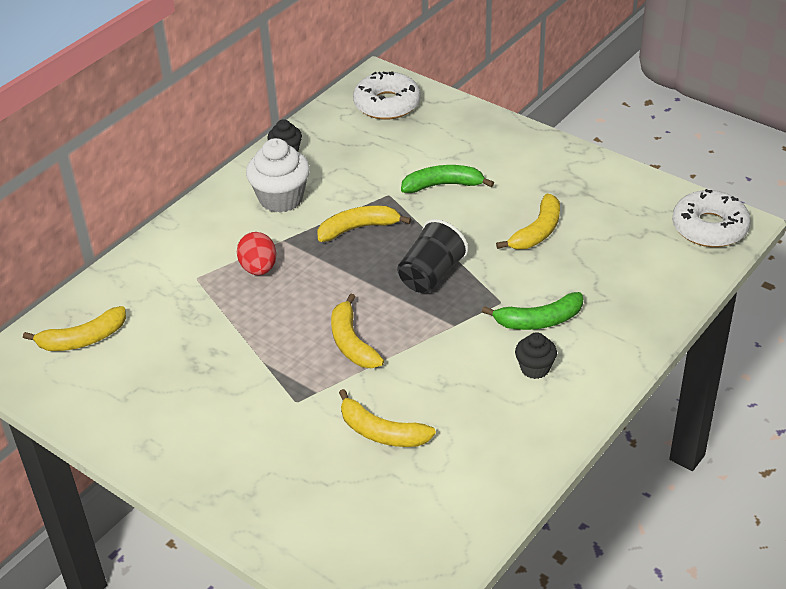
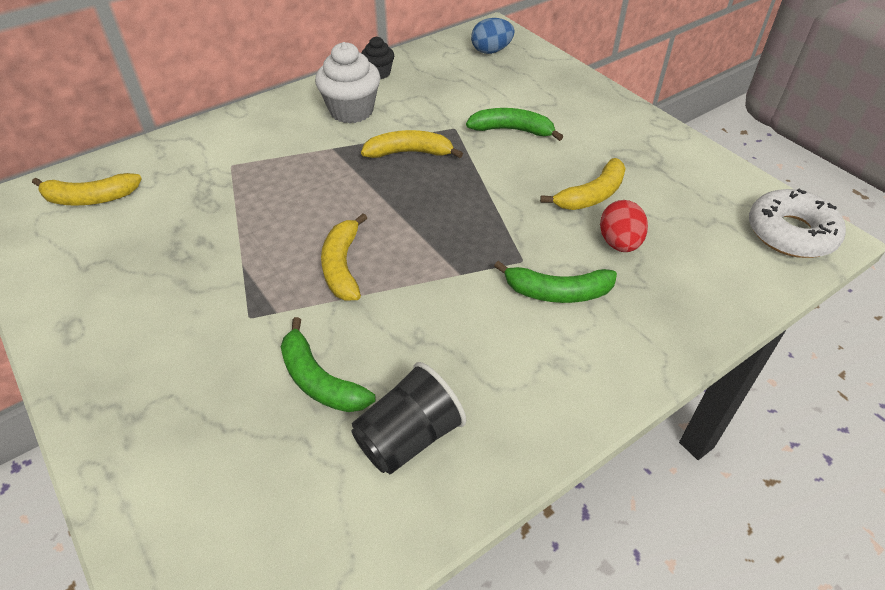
camera: 15 degrees right, 5 degrees up
red egg [237,232,276,275] -> red egg moved to [600,200,648,252]
yellow banana [339,389,436,447] -> green banana [281,317,376,412]
white donut [353,71,420,120] -> blue egg [471,18,515,54]
black cup [397,219,469,293] -> black cup moved to [351,362,466,474]
black cupcake [515,332,557,379] -> none

